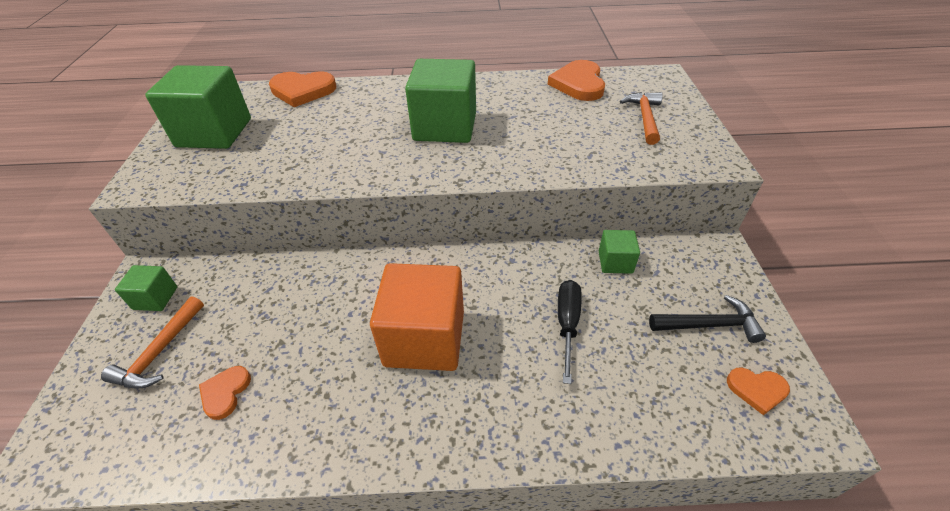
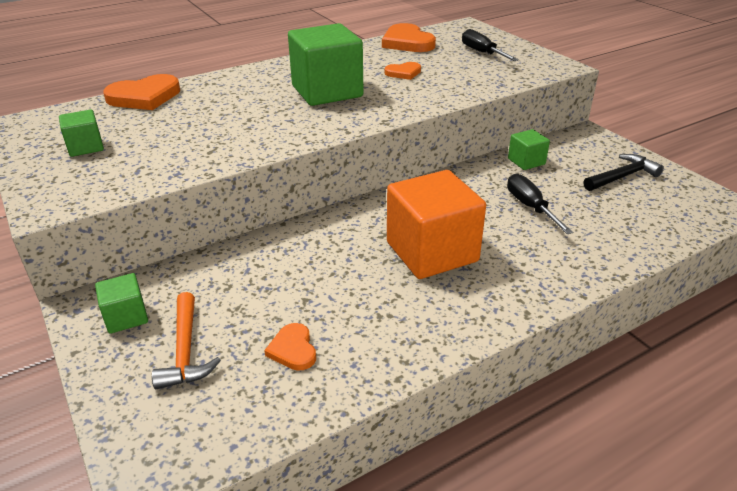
camera: 30 degrees left, 10 degrees down
green cube [145,65,251,149] -> green cube [59,109,104,157], size x0.48
orange hammer [620,92,663,145] -> black screwdriver [462,29,519,61]
orange heart [727,367,790,415] -> orange heart moved to [384,62,421,80]

